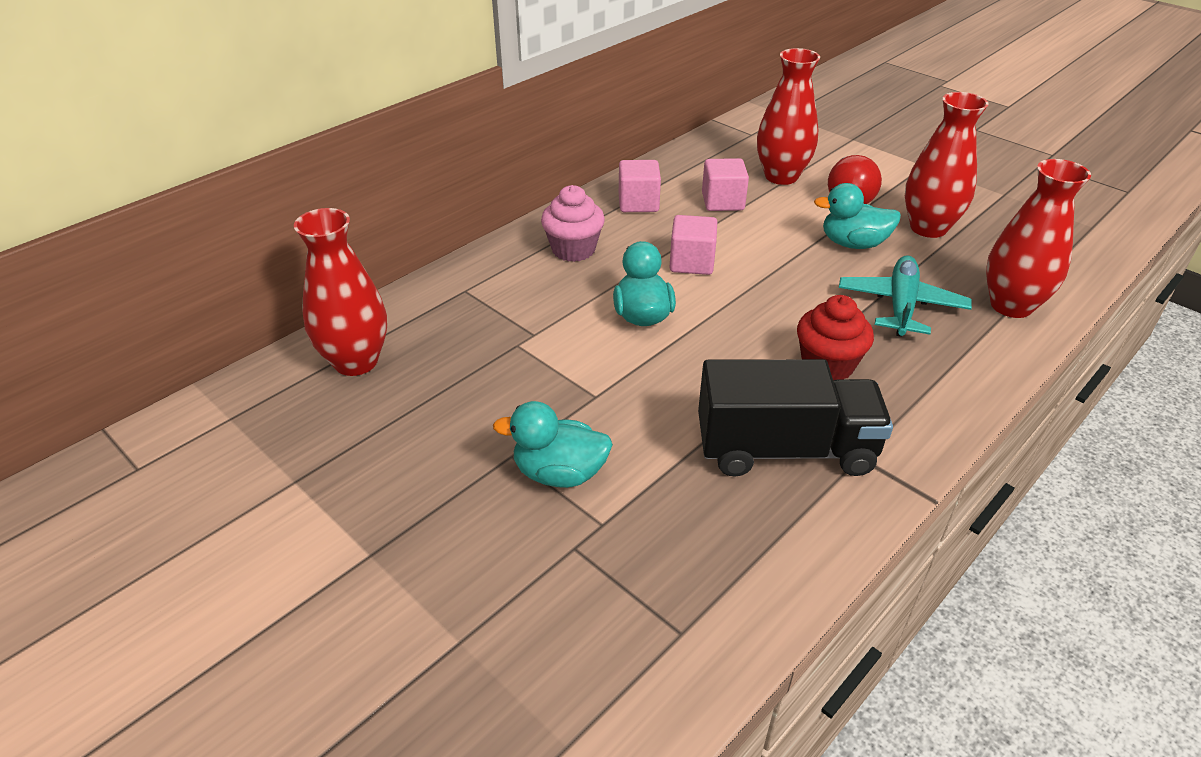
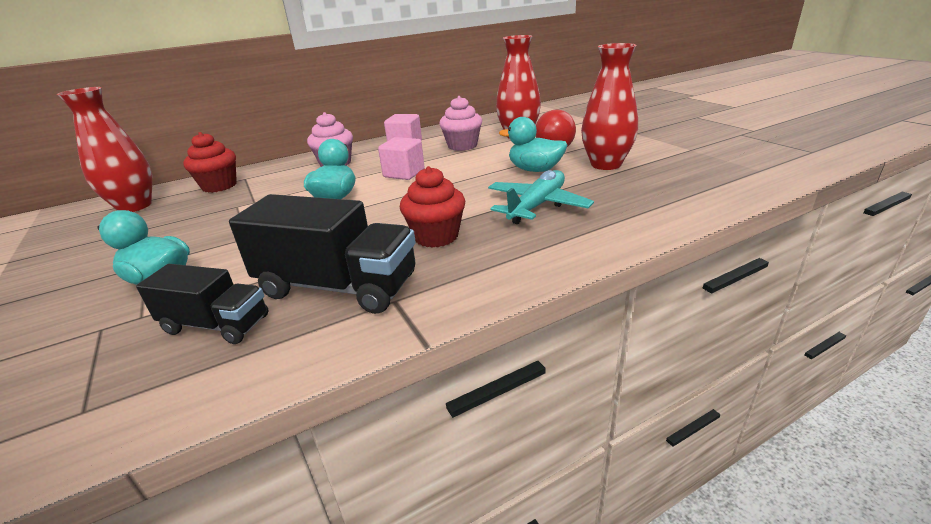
camera: 20 degrees right, 10 degrees down
pink cube [702,158,749,211] -> pink cupcake [439,96,482,151]
red vase [986,159,1091,318] -> none
none -> black truck [136,264,268,344]
none -> red cupcake [183,132,237,193]

